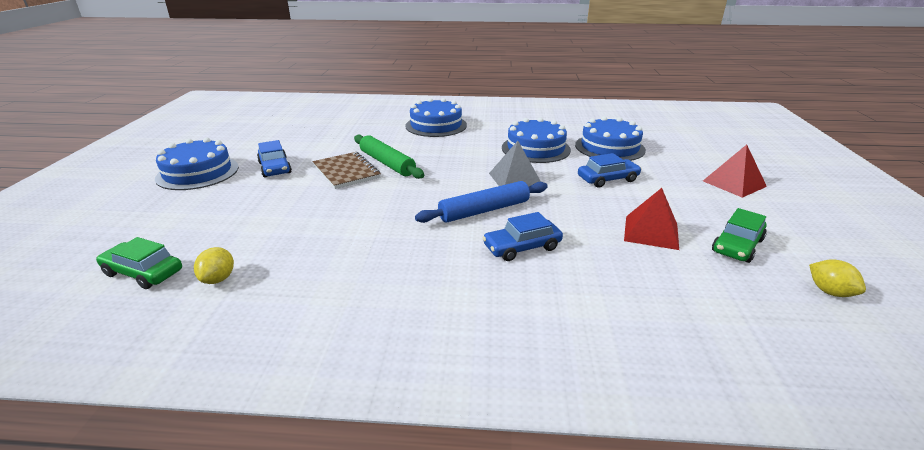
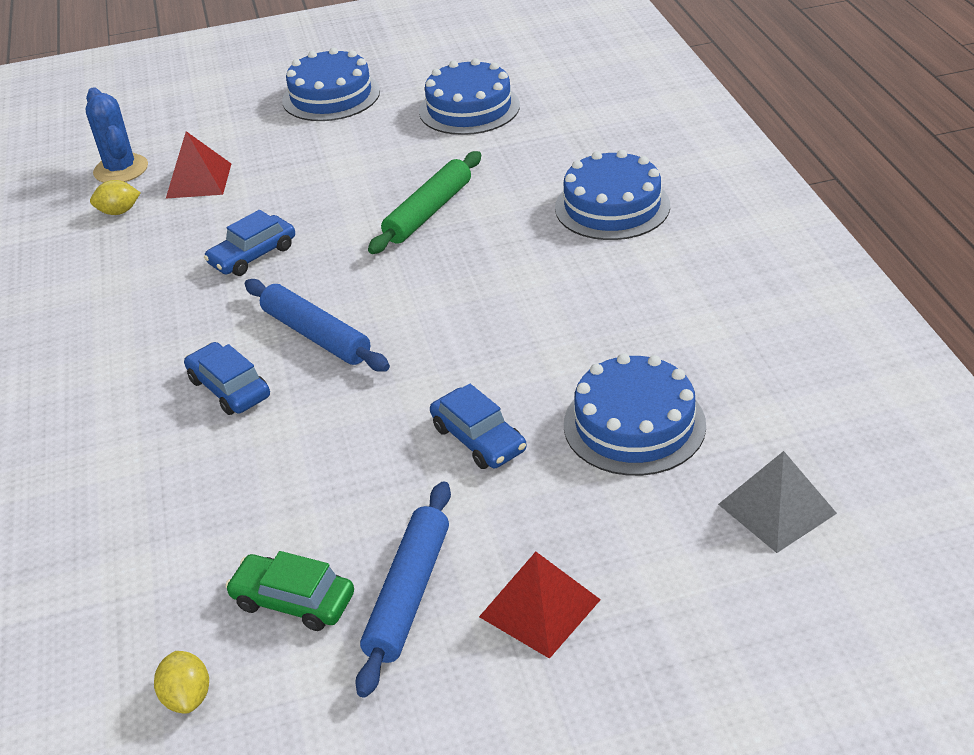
camera: 75 degrees right, 10 degrees up
green car [96,237,182,289] -> blue cactus [85,87,148,183]
blue car [257,140,292,177] -> blue car moved to [204,210,295,276]
brown notebook [313,152,381,189] -> none
grey pyramid [489,141,541,187] -> grey pyramid moved to [718,451,837,553]
blue cake [502,117,571,163] -> blue cake moved to [419,58,520,135]
red pyramid [624,188,679,250] -> red pyramid moved to [166,131,231,199]
yellow lemon [809,259,866,297] -> yellow lemon turned 60 degrees counterclockwise [154,651,209,714]
none -> blue rolling pin [355,481,451,698]

